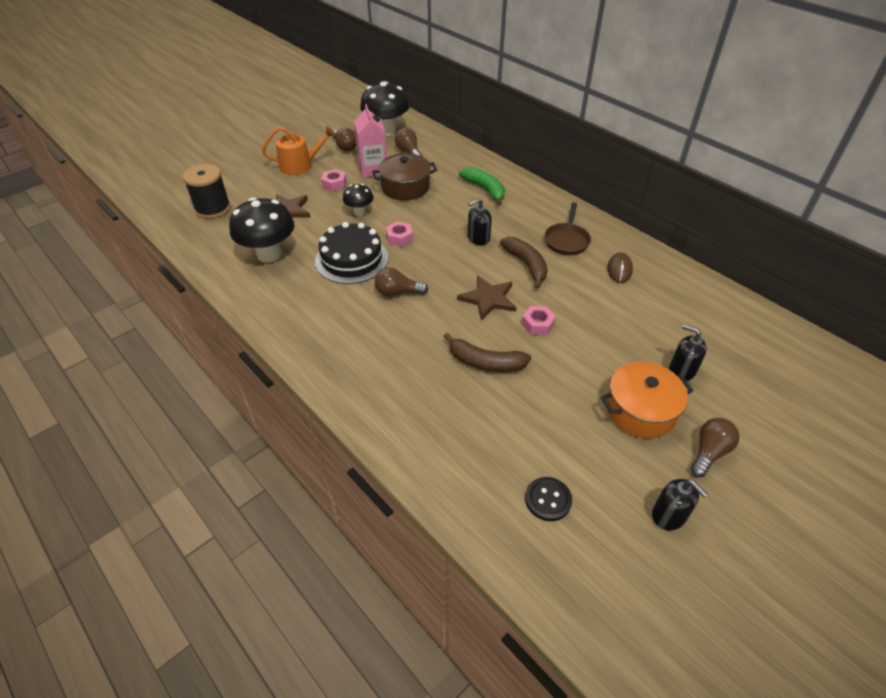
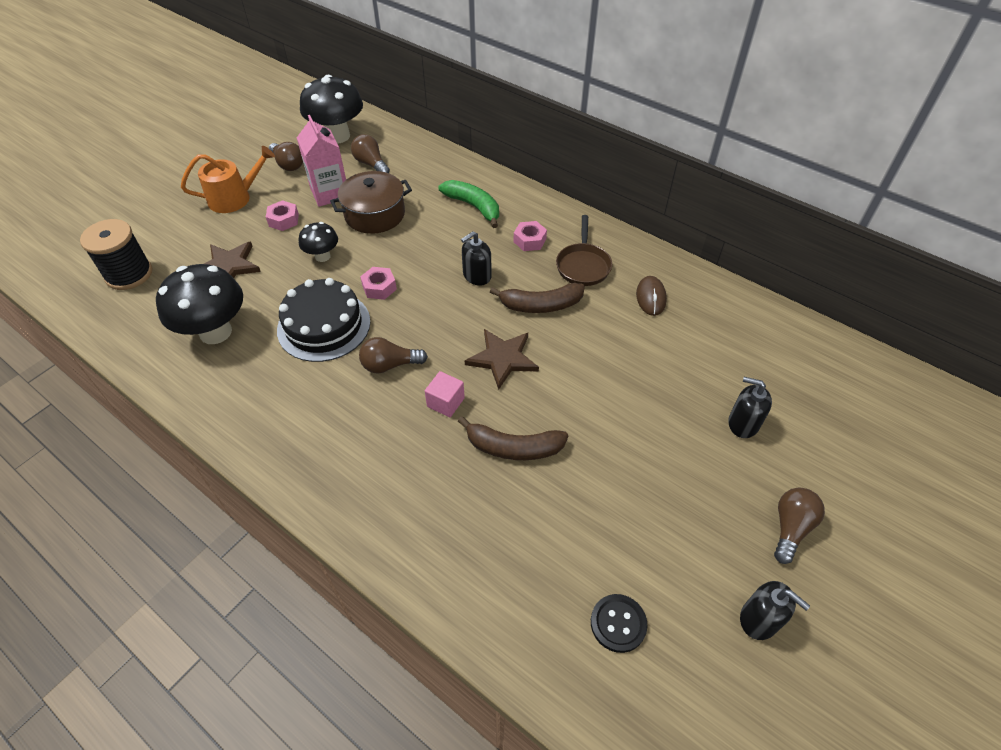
camera: 10 degrees left, 5 degrees up
brown banana [500,237,548,289] -> brown banana turned 120 degrees clockwise [490,283,585,313]
pink nut [522,306,556,335] -> pink nut moved to [514,221,547,251]
orange pot [601,362,694,438] -> none
none -> pink cube [425,371,465,417]

